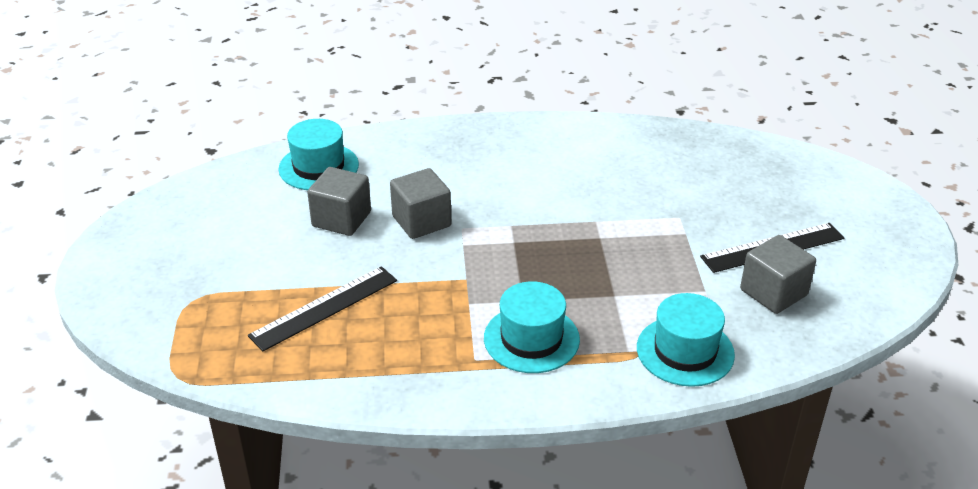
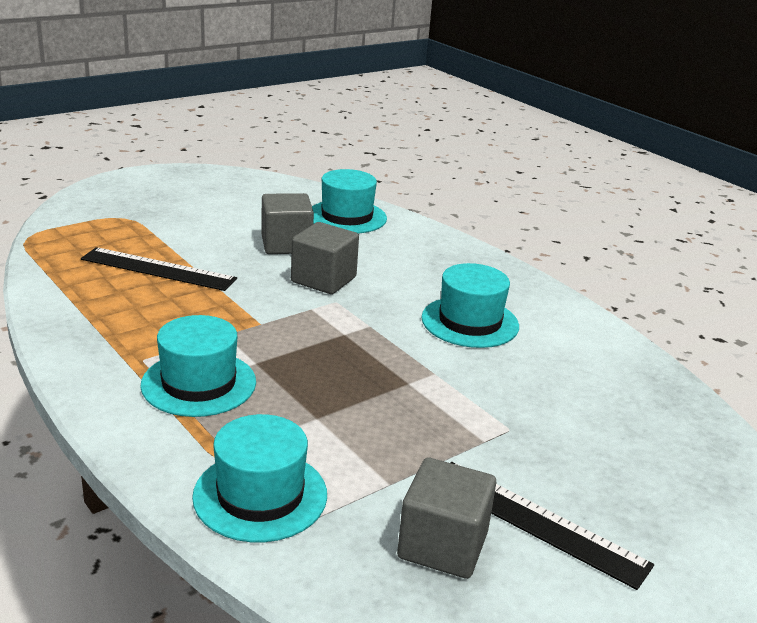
camera: 55 degrees right, 10 degrees down
none -> turquoise hat [422,263,519,348]

